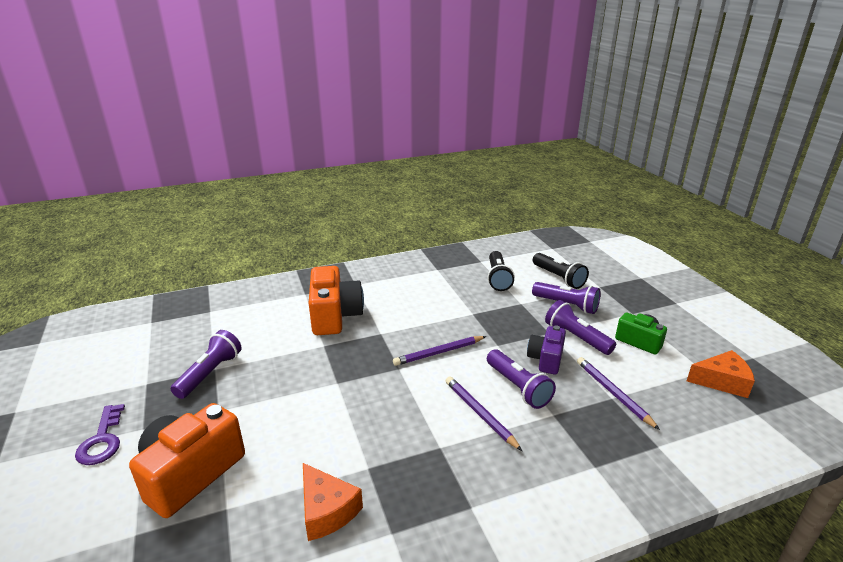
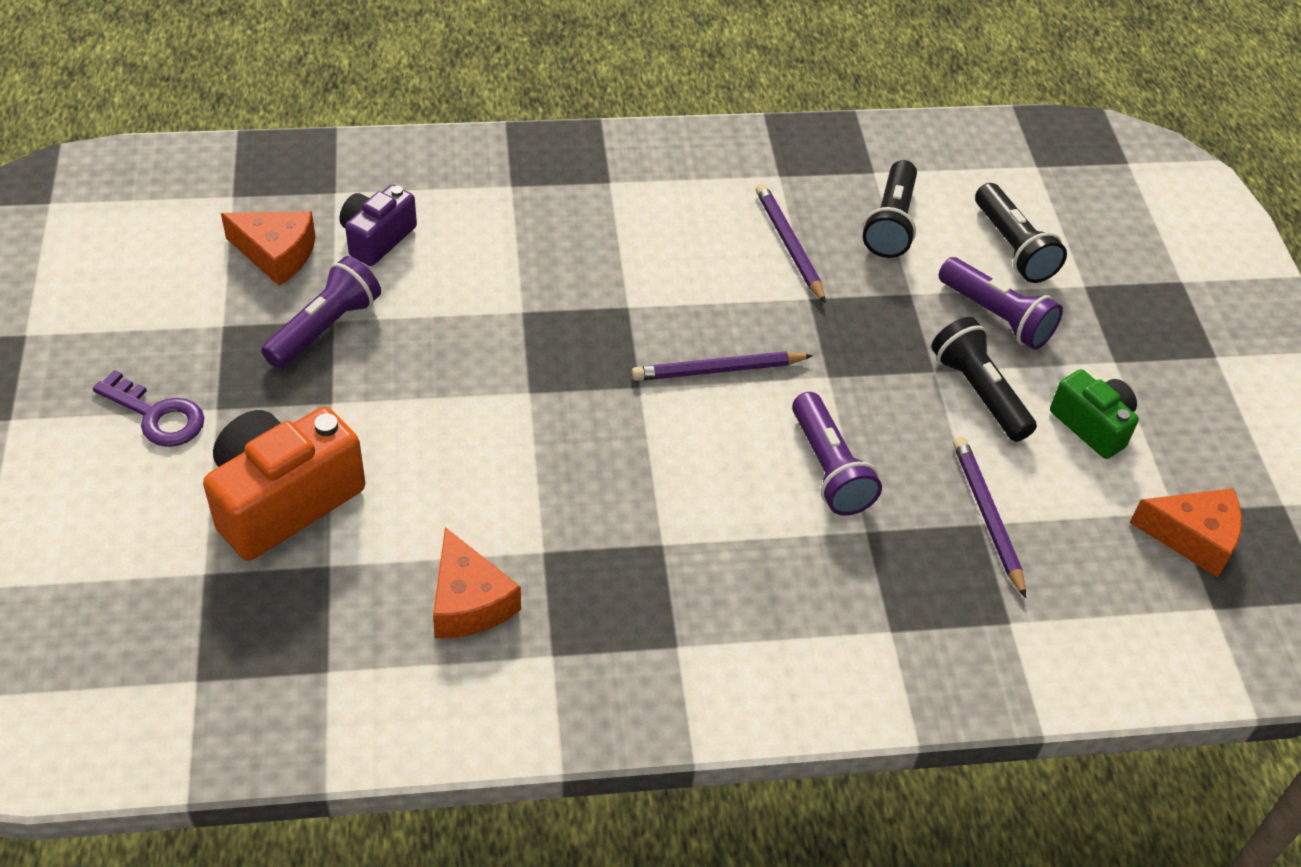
camera: 10 degrees right, 20 degrees up
purple key [75,404,125,465] -> purple key turned 60 degrees counterclockwise [93,370,204,447]
orange camera [309,266,364,335] -> none
purple pencil [446,377,522,451] -> purple pencil moved to [756,183,826,304]
purple camera [527,325,566,375] -> purple camera moved to [340,185,417,266]
purple flashlight [545,300,616,355] -> black flashlight [931,317,1037,442]
none -> orange cheese [221,211,316,286]

